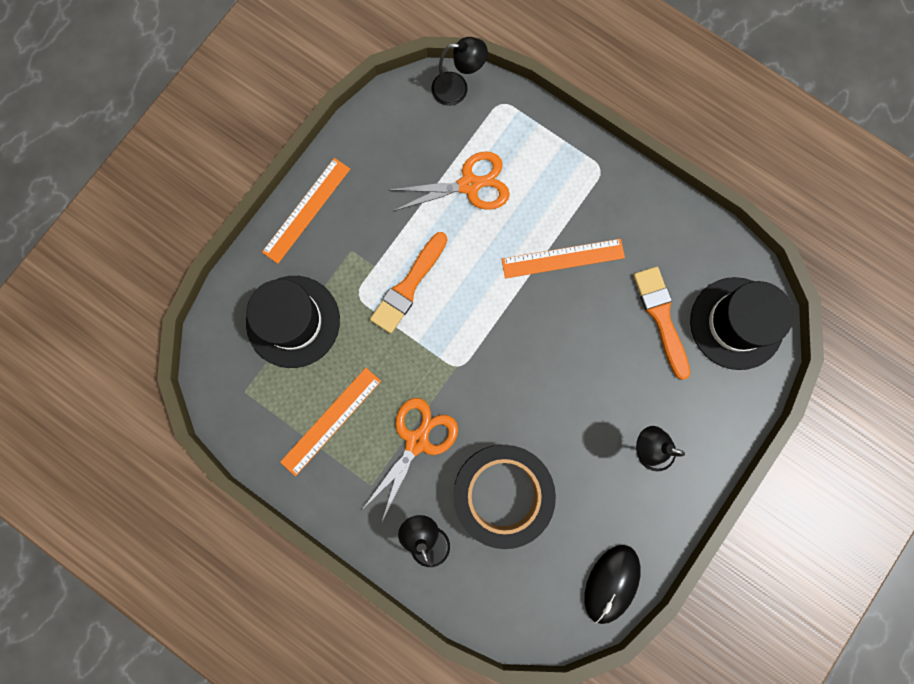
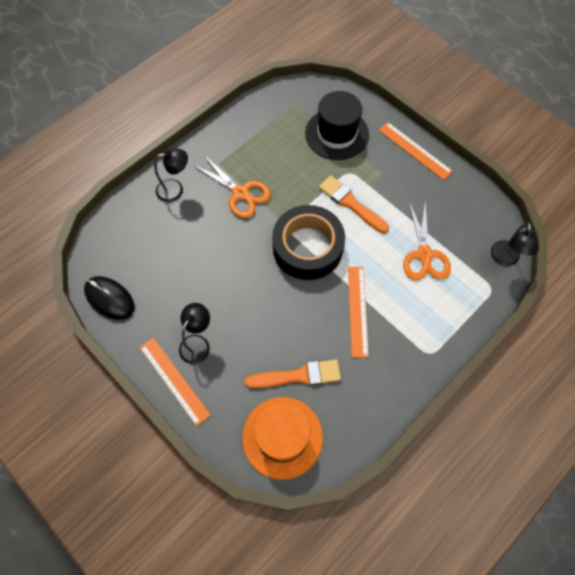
camera: 100 degrees right, 15 degrees down
orange ruler [280,368,381,476] -> orange ruler moved to [140,338,211,426]
black tape [454,445,556,549] -> black tape moved to [272,205,345,280]
black hat [690,277,793,370] -> orange hat [242,397,323,480]

